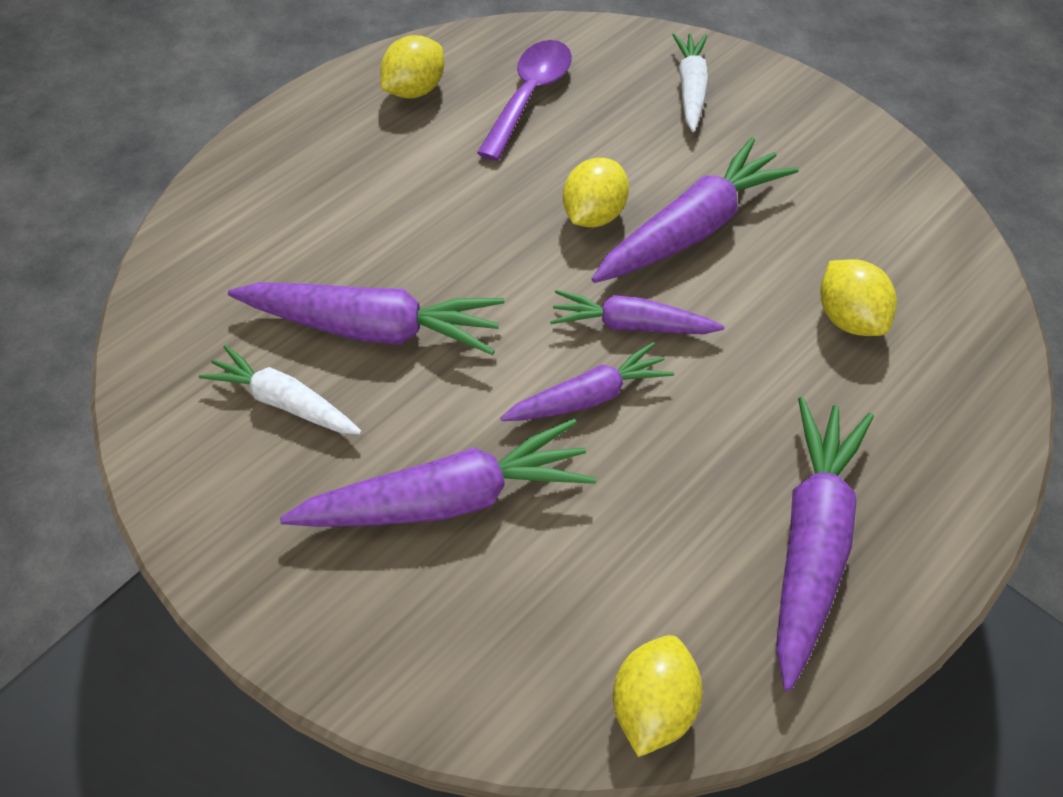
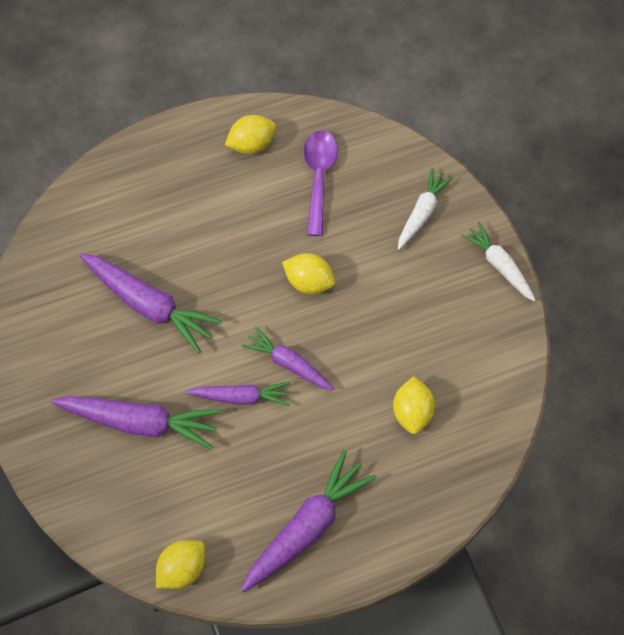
camera: 25 degrees right, 10 degrees up
white carrot [199,345,362,434] -> white carrot moved to [461,222,535,301]
purple spoon [477,40,572,161] -> purple spoon turned 45 degrees counterclockwise [303,130,338,236]
yellow lemon [563,158,629,228] -> yellow lemon turned 60 degrees clockwise [282,253,335,294]
purple carrot [592,137,799,283] -> none

